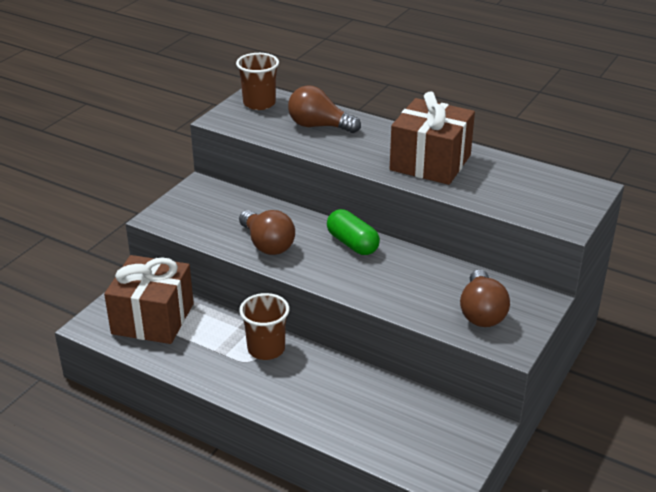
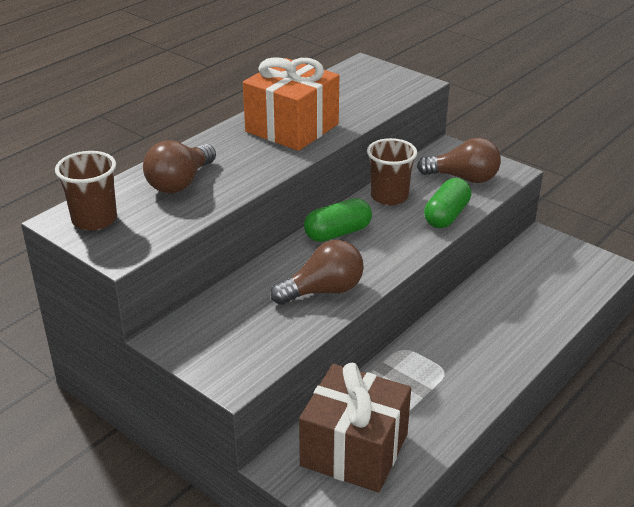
camera: 80 degrees left, 0 degrees up
brown cup [239,293,289,360] -> brown cup moved to [367,138,417,205]
brown gift [390,91,475,185] -> orange gift [243,57,339,151]
none -> green capsule [424,178,471,228]

